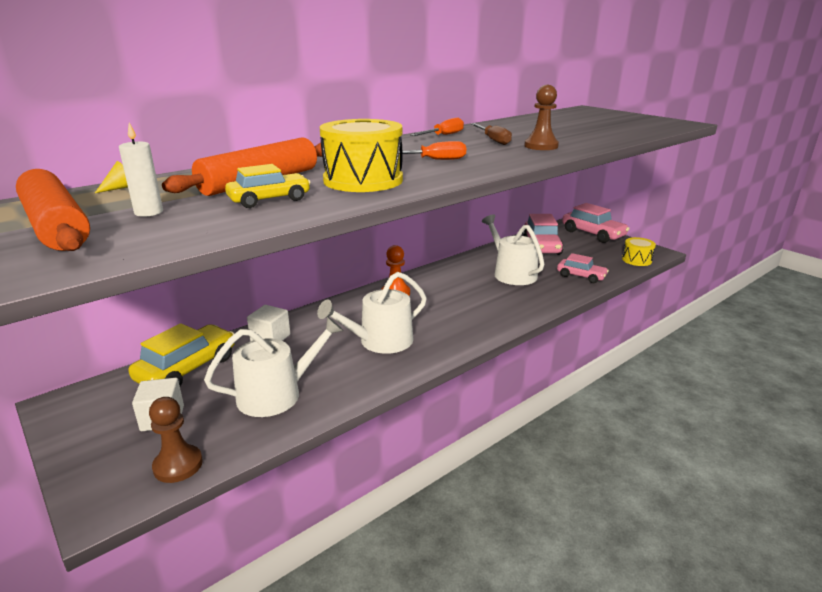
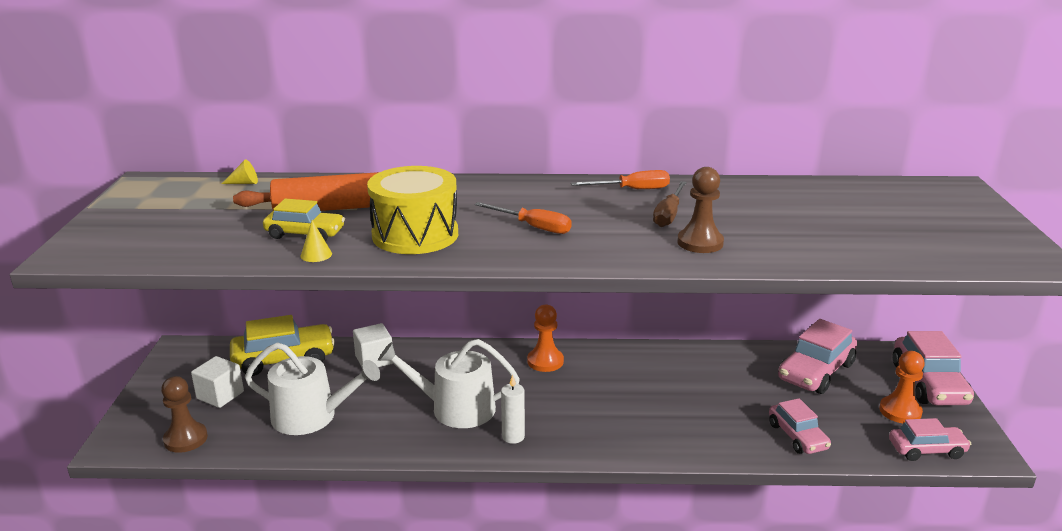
camera: 40 degrees right, 0 degrees up
orange rolling pin [16,169,90,251] -> none
white candle [119,123,163,217] -> white candle moved to [501,375,525,444]
white watering can [482,214,544,285] -> none
yellow drum [622,237,656,266] -> pink car [889,418,971,461]
none -> yellow cone [300,220,332,262]
none -> orange pawn [879,351,925,424]

